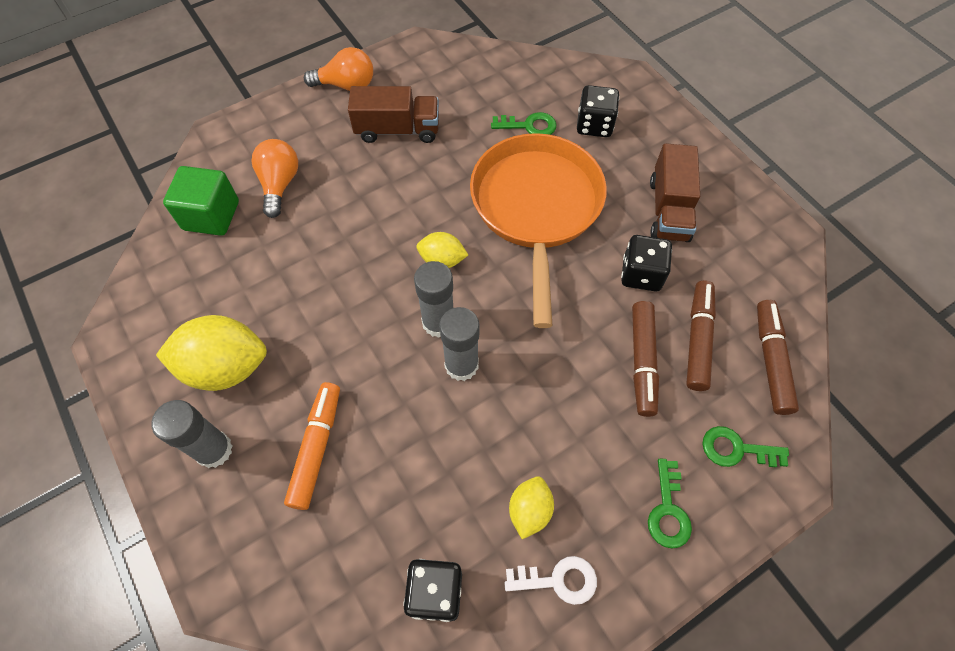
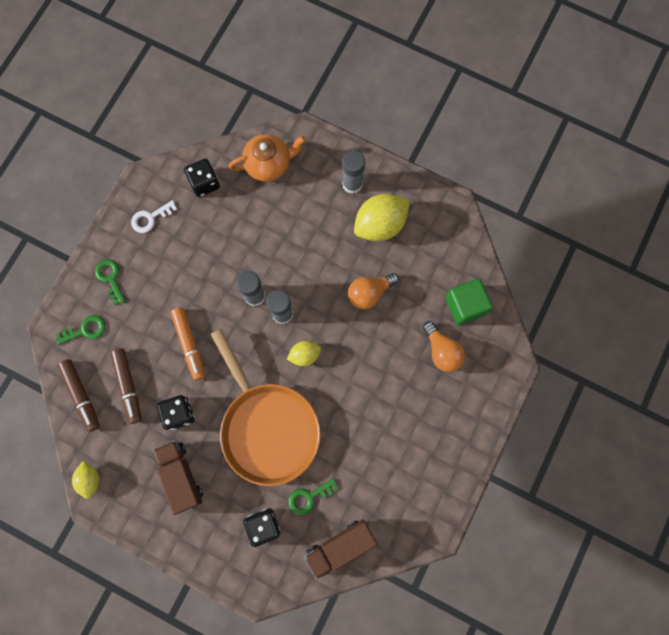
camera: 150 degrees right, 15 degrees up
orange marker [284,382,340,510] -> orange marker moved to [170,307,205,380]
orange light bulb [304,47,373,91] -> orange light bulb moved to [348,273,399,309]
brown truck [348,86,439,143] -> brown truck moved to [304,520,377,580]
yellow lemon [509,476,554,539] -> yellow lemon moved to [72,461,100,499]
brown marker [632,301,659,417] -> none
none -> orange teapot [228,134,306,182]

